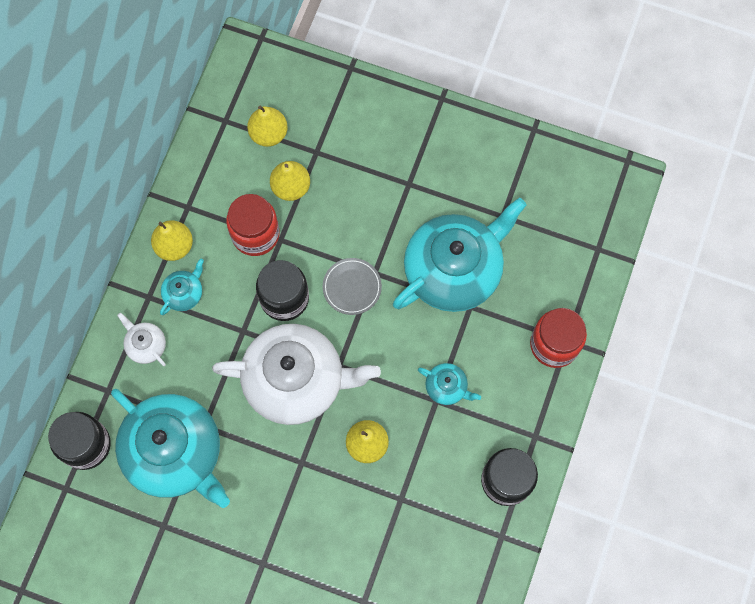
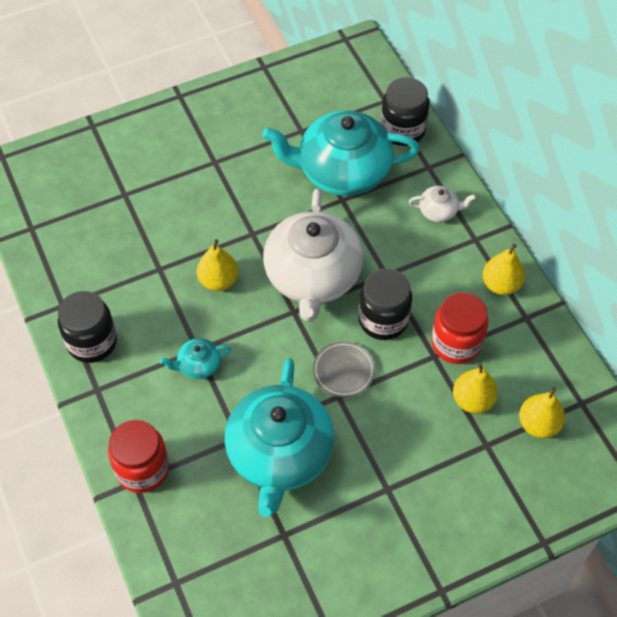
camera: 135 degrees right, 15 degrees down
turquoise teapot [160,259,204,315] -> none
white teapot [212,324,381,425] -> white teapot turned 45 degrees counterclockwise [263,189,363,322]

